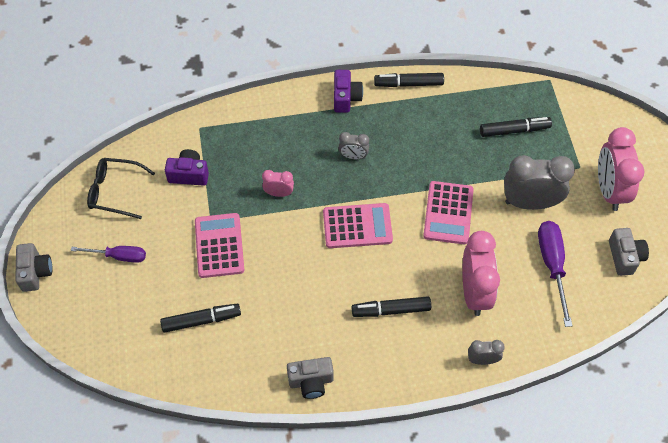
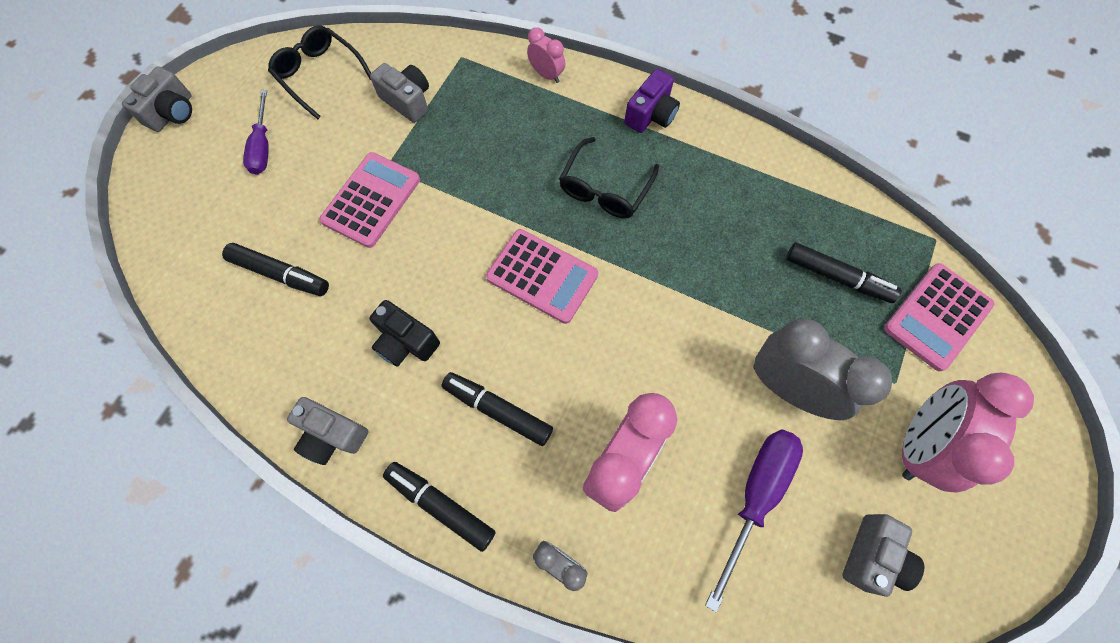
camera: 35 degrees right, 10 degrees up
purple screwdriver [71,246,146,263] -> purple screwdriver turned 45 degrees clockwise [243,90,269,175]
purple camera [165,149,209,186] -> grey camera [370,63,429,123]
pink clock [262,170,294,197] -> pink clock moved to [527,27,565,83]
grey clock [338,132,369,160] -> black glasses [559,137,659,218]
black marker [374,73,444,87] -> black marker moved to [383,462,496,552]
pink calculator [423,181,474,244] -> pink calculator moved to [884,263,994,371]
none -> black camera [369,300,440,367]

